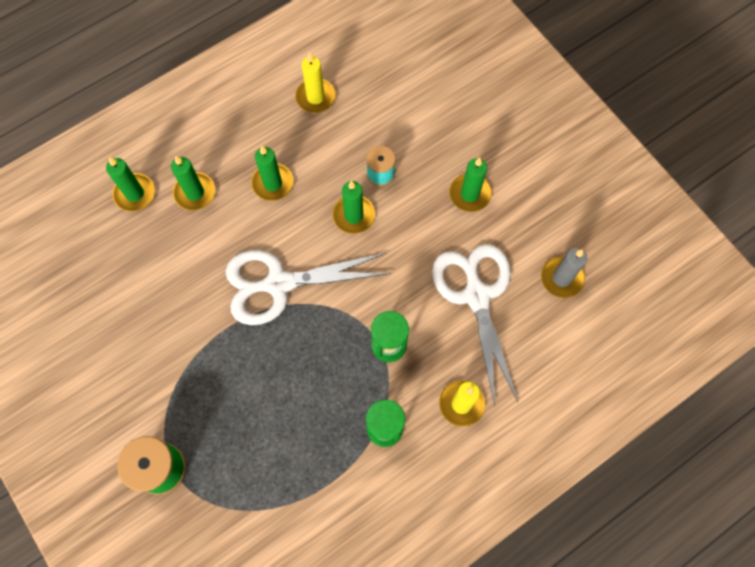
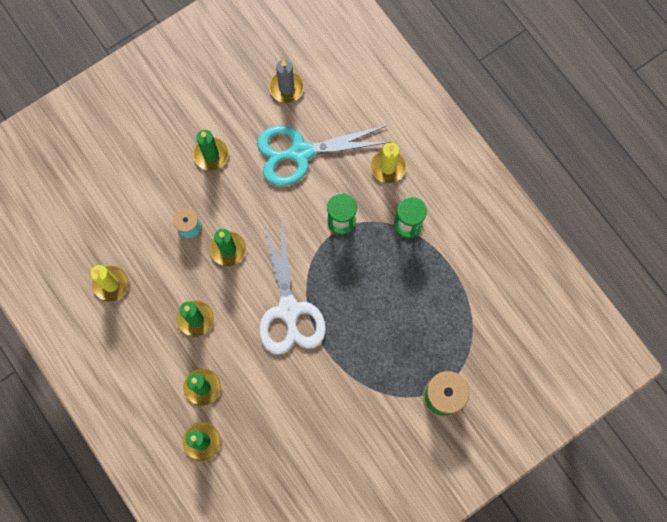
camera: 90 degrees left, 5 degrees up
white scissors [432,244,518,405] -> turquoise scissors [257,126,391,186]

